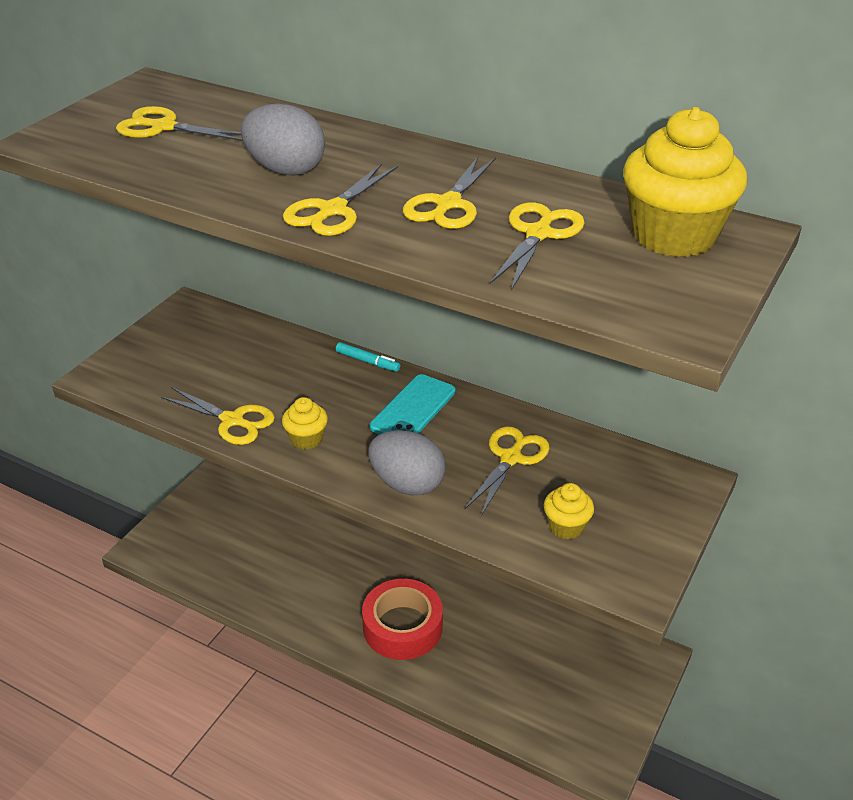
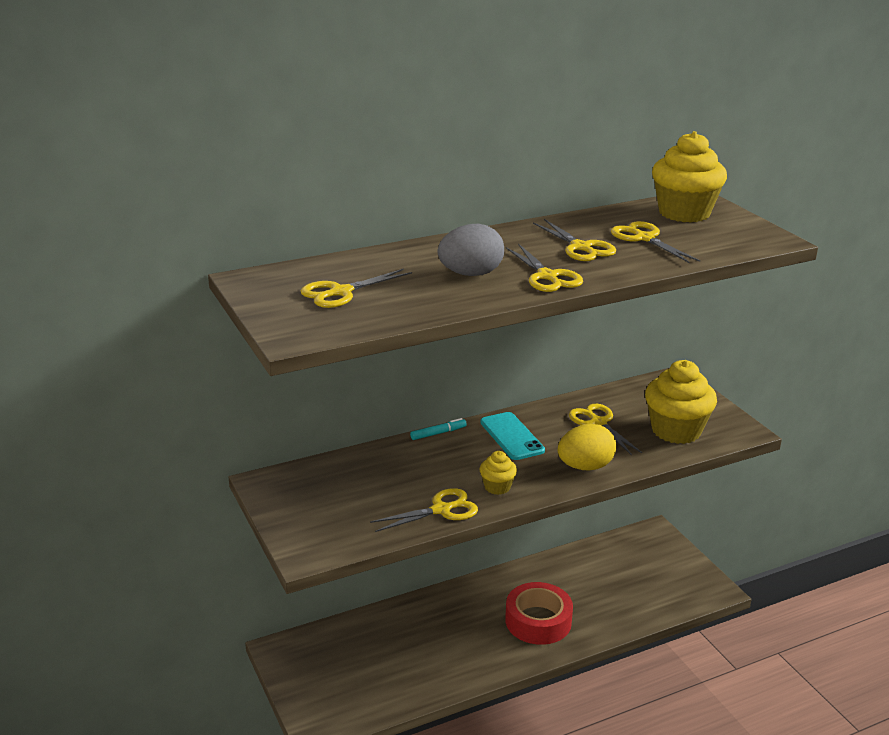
camera: 55 degrees left, 10 degrees down
grey egg [368,430,446,495] -> yellow egg [558,424,616,471]
yellow cupcake [544,483,594,539] -> yellow cupcake [645,360,717,444], size x2.04

